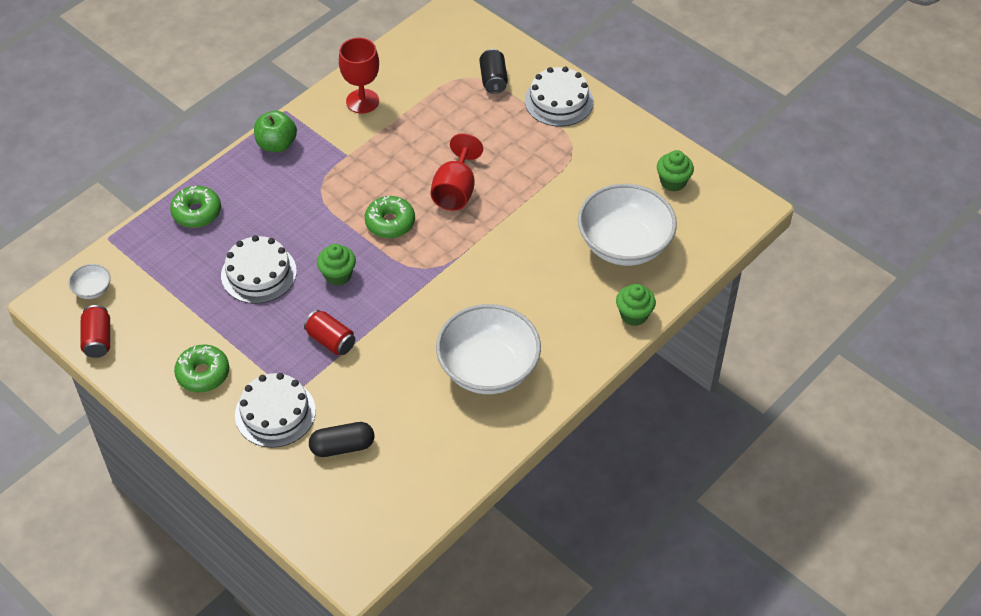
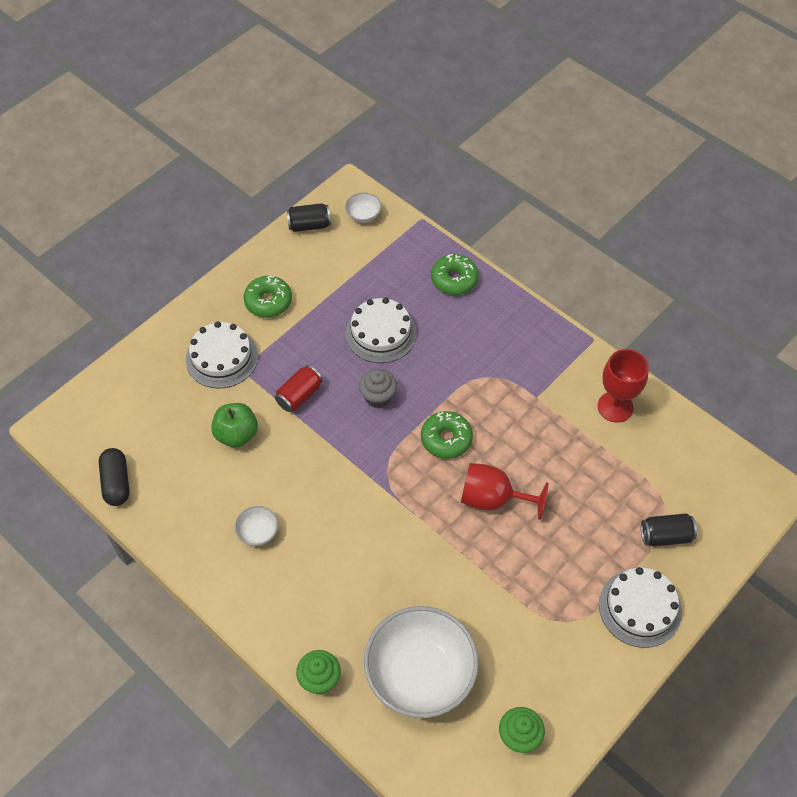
camera: 90 degrees right, 5 degrees up
red can [80,305,110,358] -> black can [286,203,331,232]
green apple [254,111,297,152] -> green apple moved to [211,403,258,448]
black capsule [309,422,374,457] -> black capsule moved to [99,448,129,506]
green cupcake [317,244,356,286] -> grey cupcake [359,369,397,408]
white bowl [436,304,541,394] -> white bowl [235,506,278,546], size x0.42

